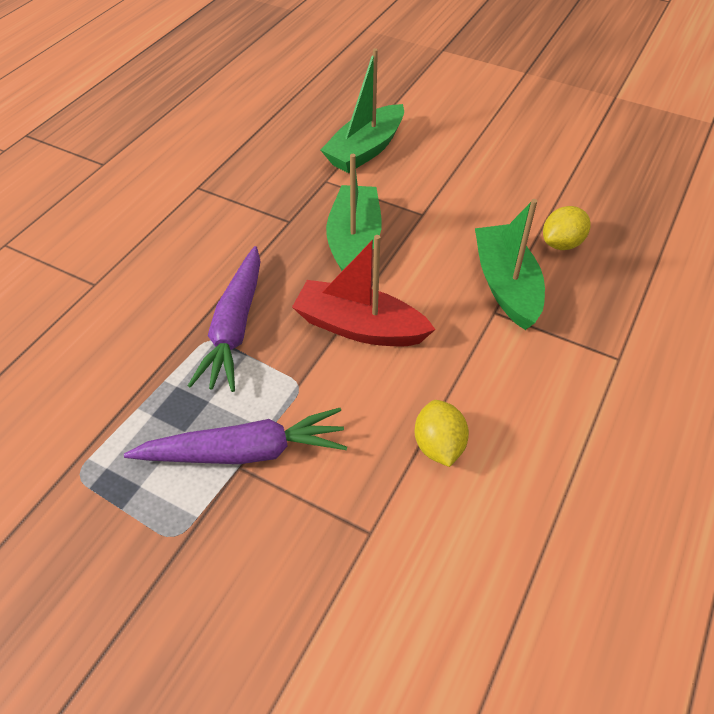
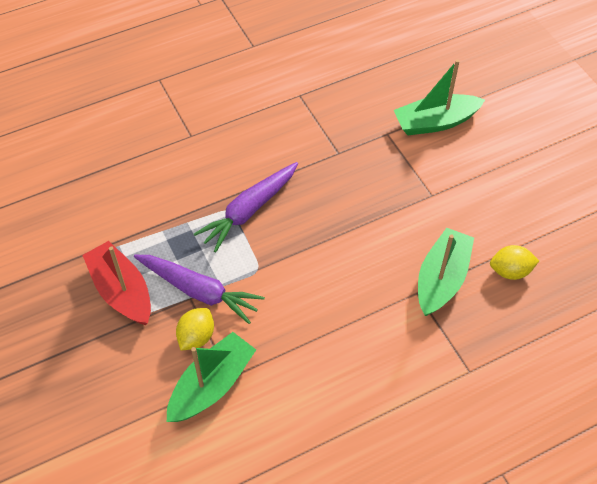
camera: 35 degrees right, 5 degrees up
red boat [292,235,436,346] -> red boat moved to [82,241,151,325]
green boat [326,154,382,271] -> green boat moved to [167,332,256,422]
yellow lemon [414,400,469,467] -> yellow lemon moved to [176,308,214,350]

